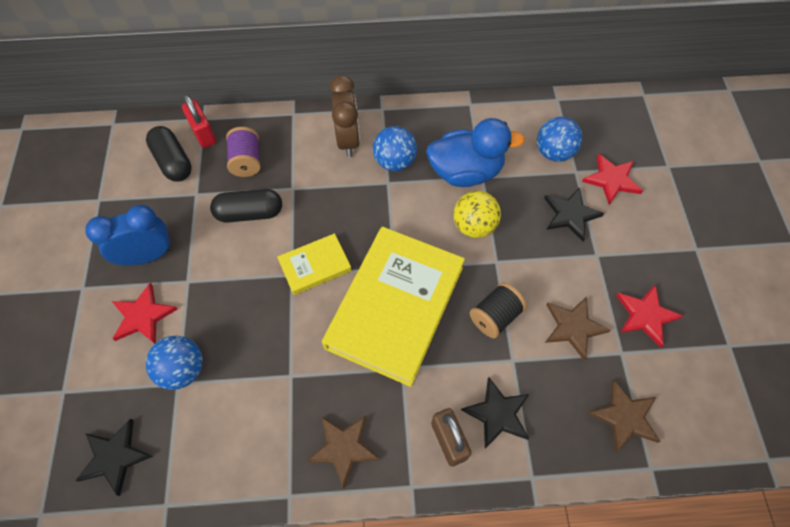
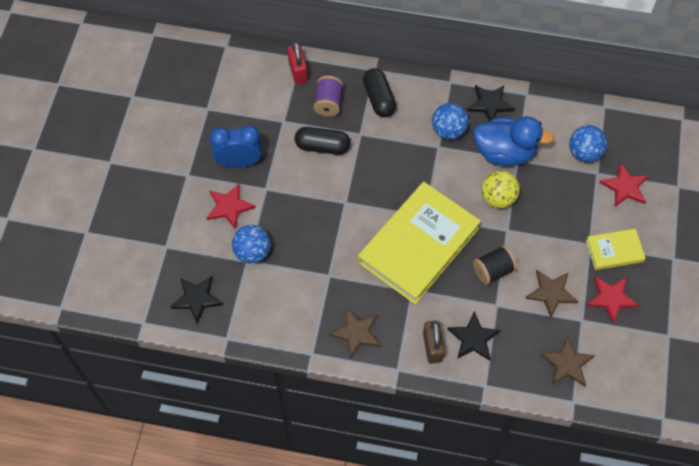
camera: 15 degrees right, 0 degrees up
black capsule [146,126,192,182] -> black capsule moved to [363,68,396,117]
yellow book [277,233,352,295] -> yellow book moved to [586,229,646,270]
brown clock [329,75,360,157] -> none
black star [544,187,604,241] -> black star moved to [467,85,515,122]

